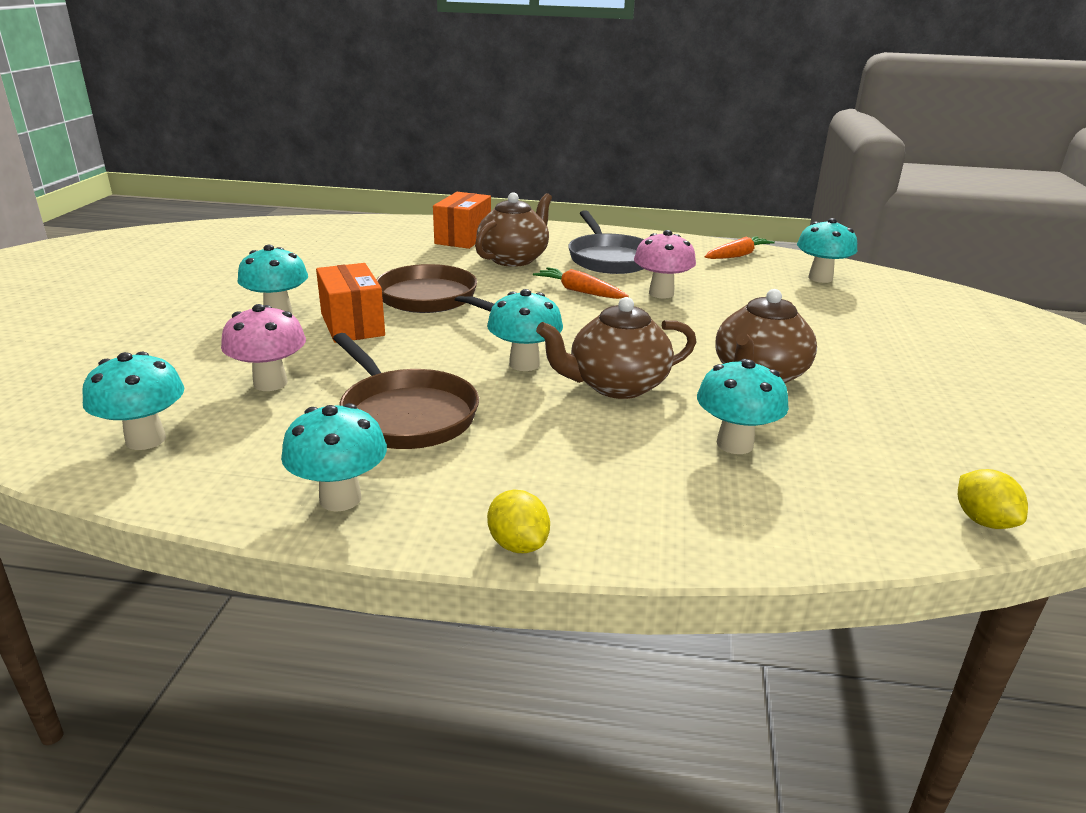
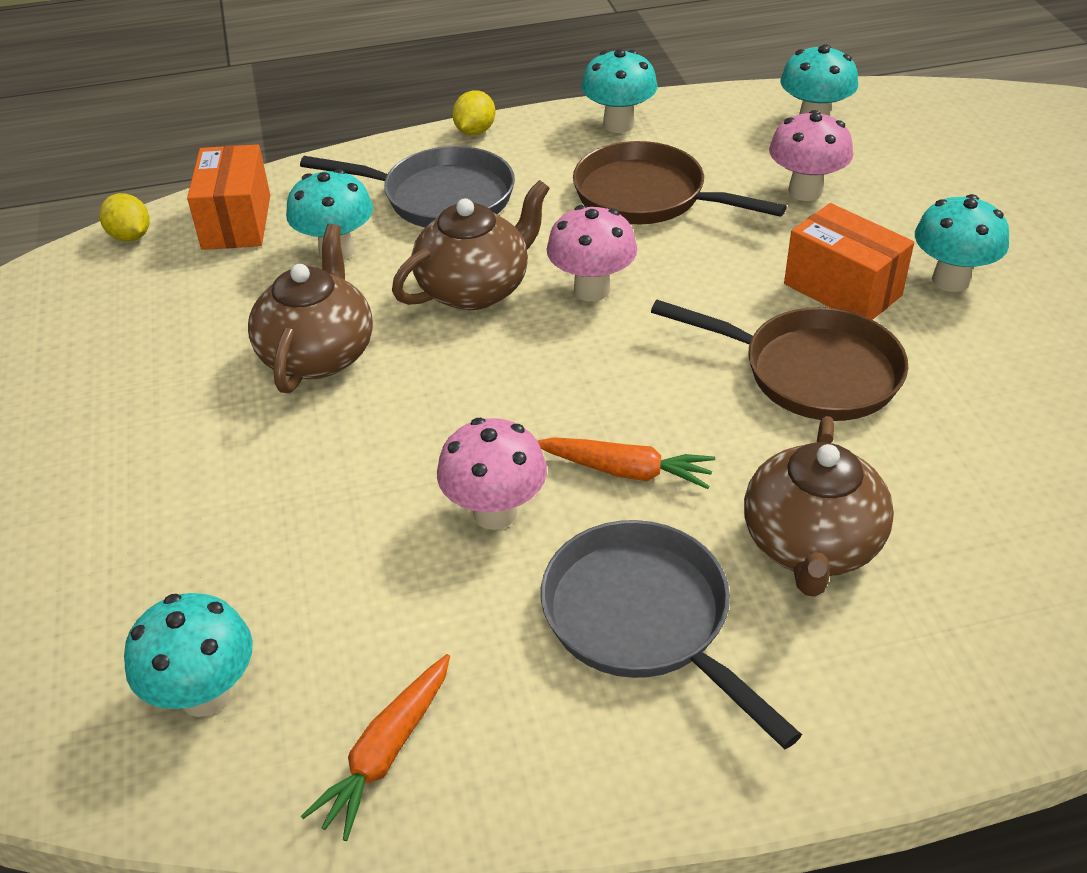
camera: 160 degrees right, 15 degrees up
orange box [433,192,491,249] -> orange box moved to [187,144,270,250]
turquoise mushroom [487,289,563,371] -> pink mushroom [546,205,637,301]
yellow lemon [487,489,550,553] -> yellow lemon turned 75 degrees clockwise [452,90,495,135]
none -> grey pan [300,146,515,227]

